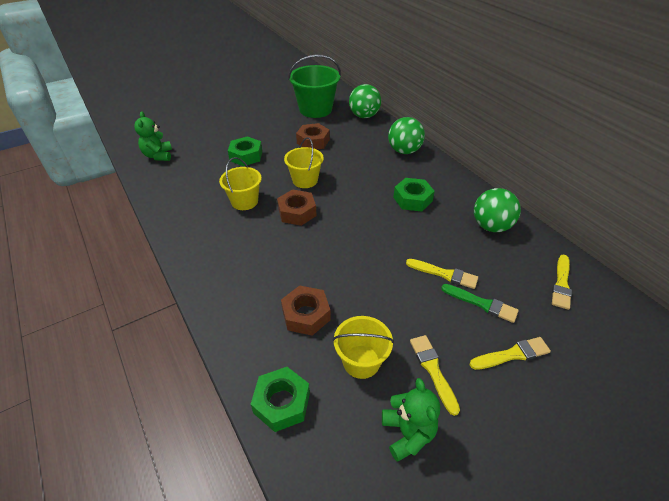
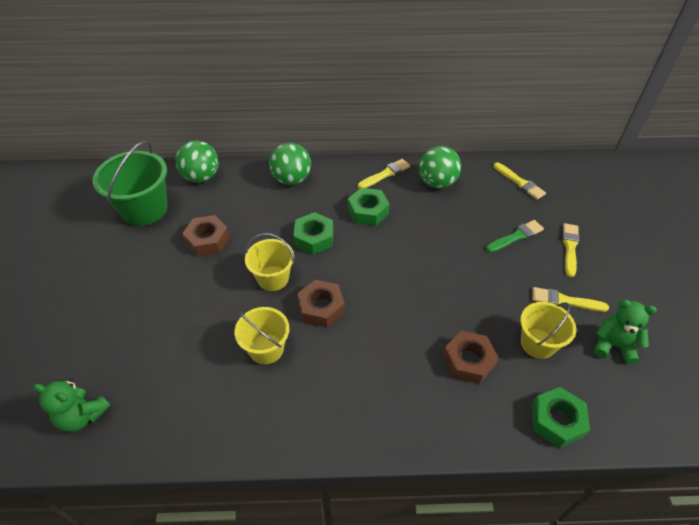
camera: 60 degrees left, 5 degrees up
green nut [228,136,262,166] -> green nut moved to [293,212,333,255]
yellow brush [406,259,478,289] -> yellow brush moved to [358,159,410,189]

